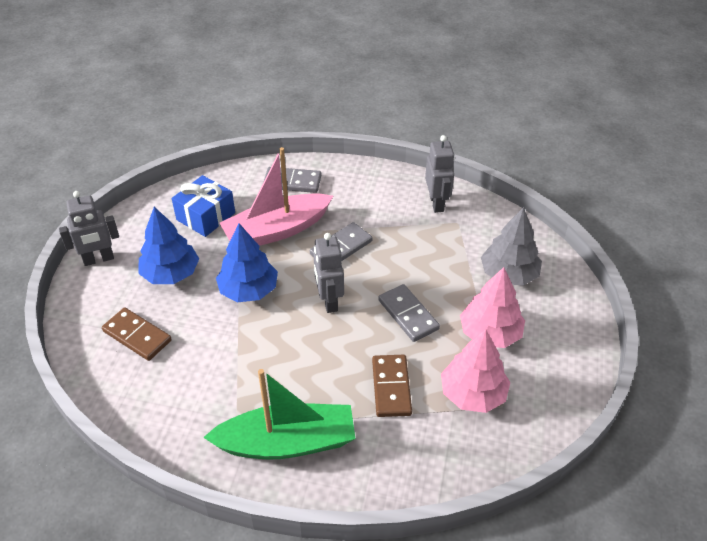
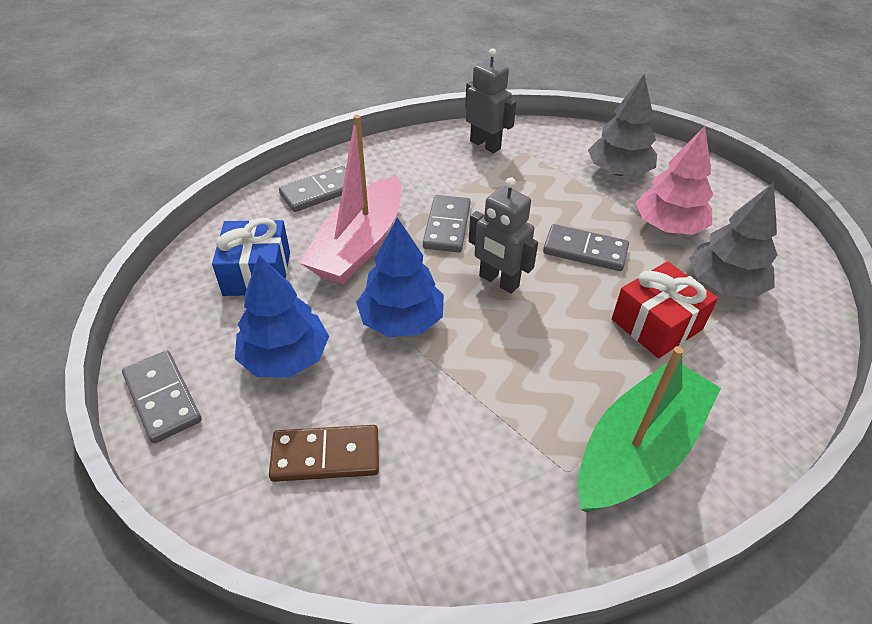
camera: 40 degrees left, 0 degrees up
grey robot [59,191,119,266] -> grey domino [122,350,202,444]
brown domino [372,355,412,417] -> red gift [612,261,718,358]
pink tree [441,329,511,413] -> grey tree [689,183,777,298]

